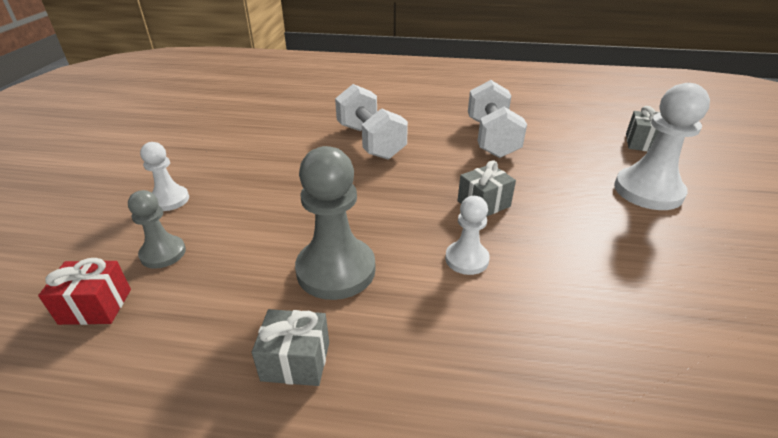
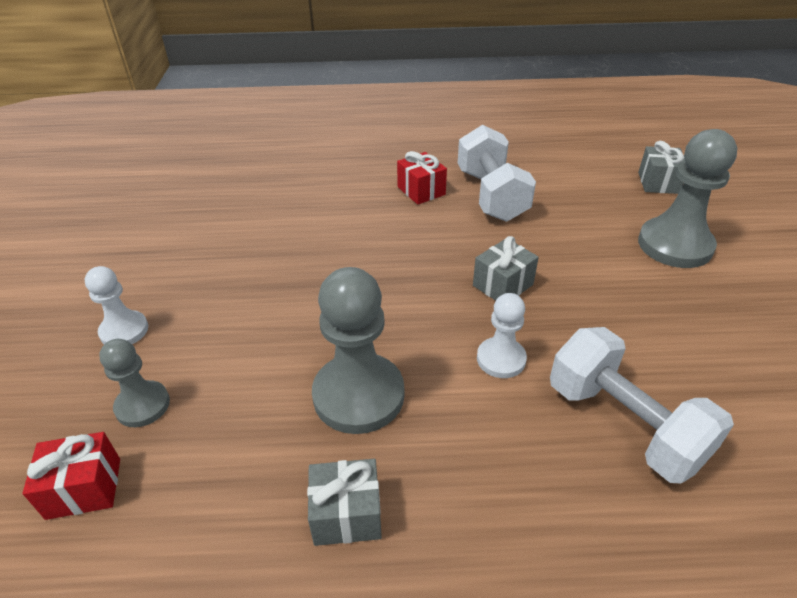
camera: 10 degrees left, 5 degrees up
white dumbbell [335,84,408,159] -> white dumbbell moved to [550,327,734,484]
white pawn [614,83,710,210] -> grey pawn [638,129,737,268]
none -> red gift [397,151,447,205]

